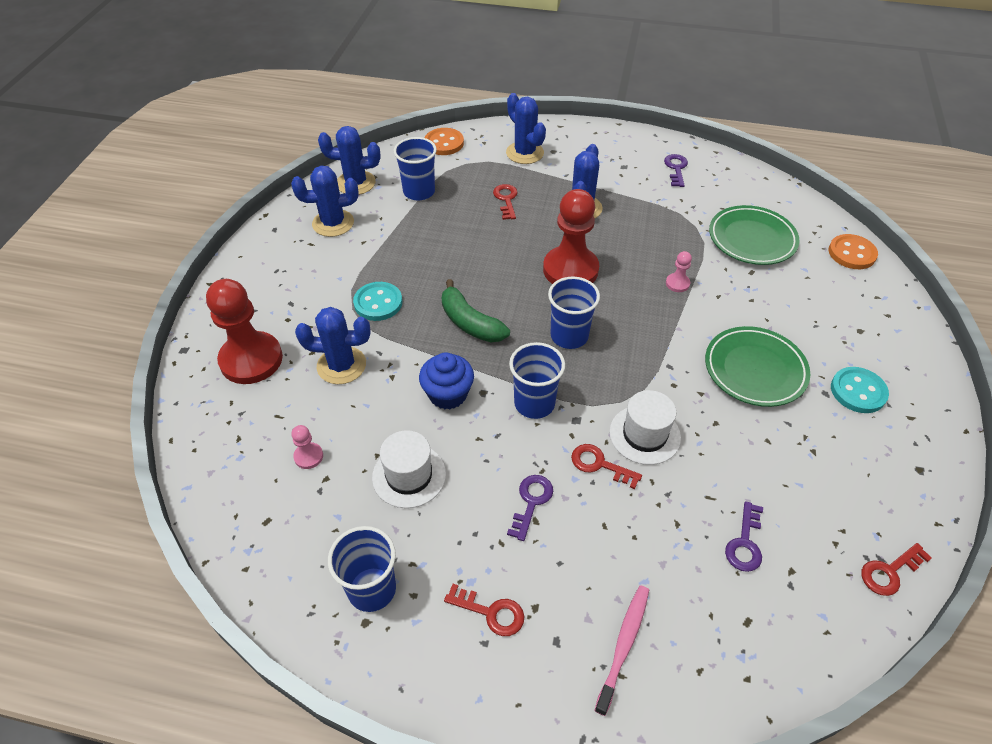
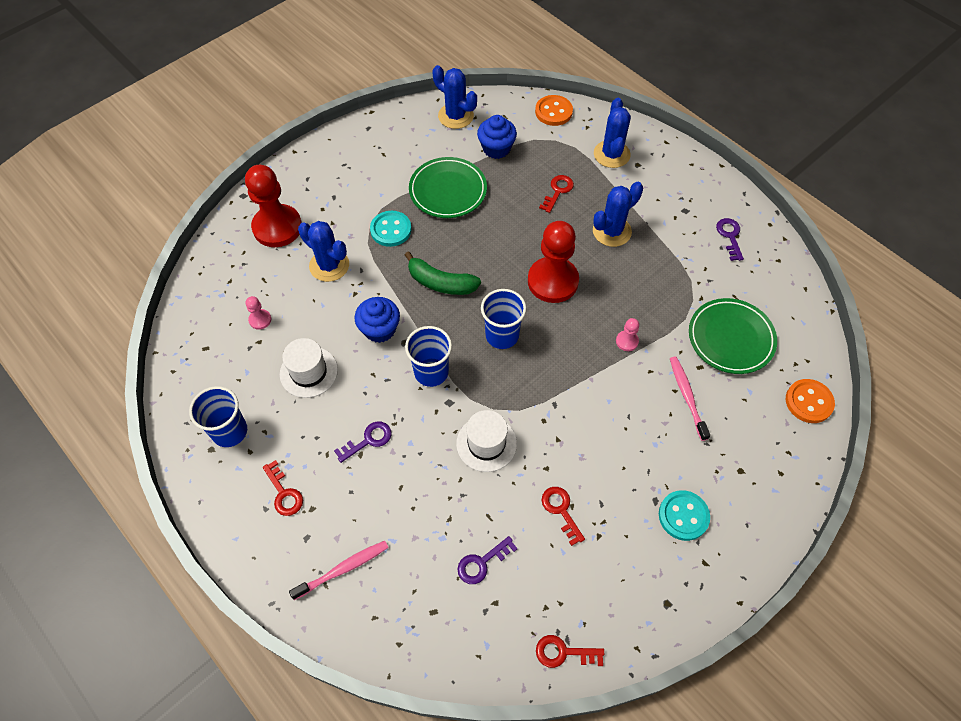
camera: 35 degrees right, 10 degrees up
blue cactus [291,166,359,237] -> none
blue cup [393,137,437,201] -> blue cupcake [477,115,517,159]
green banana [442,279,510,342] -> green banana turned 60 degrees counterclockwise [405,251,481,295]
red key [571,444,642,489] -> red key moved to [542,487,585,546]
purple key [664,154,688,187] -> purple key turned 45 degrees counterclockwise [716,218,744,261]
green plate [705,326,810,407] -> green plate moved to [409,157,487,218]
none -> pink toothbrush [670,356,710,441]

